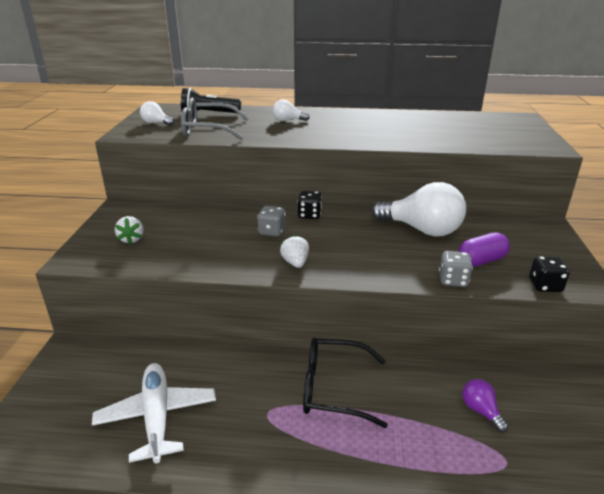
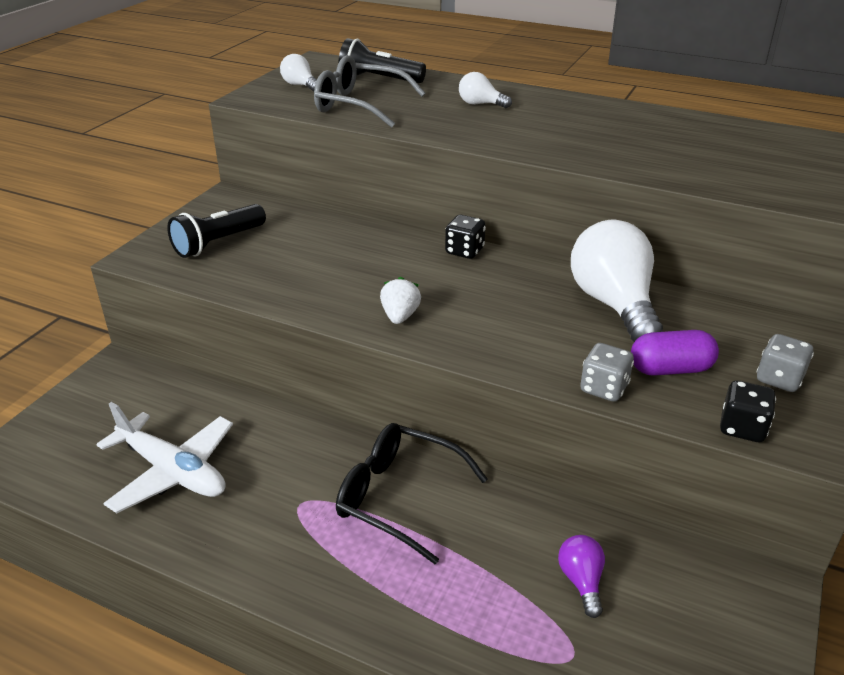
camera: 20 degrees right, 5 degrees up
white plane [92,363,216,463] -> white plane turned 120 degrees clockwise [96,402,233,513]
white strawberry [115,216,143,244] -> black flashlight [167,204,266,258]
grey dice [257,206,286,237] -> grey dice moved to [757,334,814,392]
white light bulb [372,182,466,237] -> white light bulb turned 150 degrees counterclockwise [571,220,663,342]

